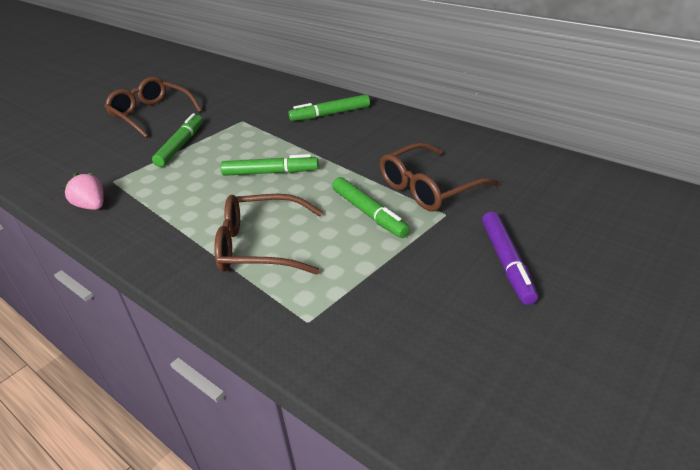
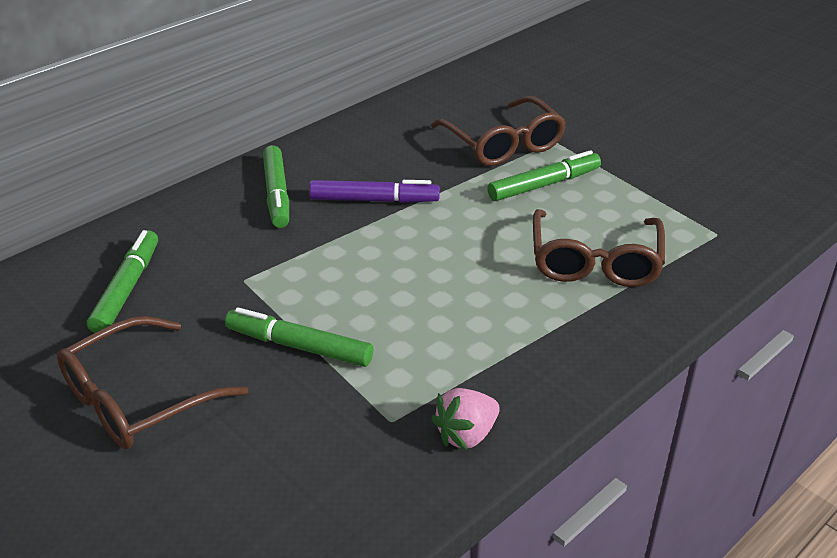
camera: 85 degrees left, 0 degrees up
green marker [220,154,319,176] -> green marker moved to [87,230,158,333]
purple marker [482,212,538,305] -> purple marker moved to [309,180,440,203]

